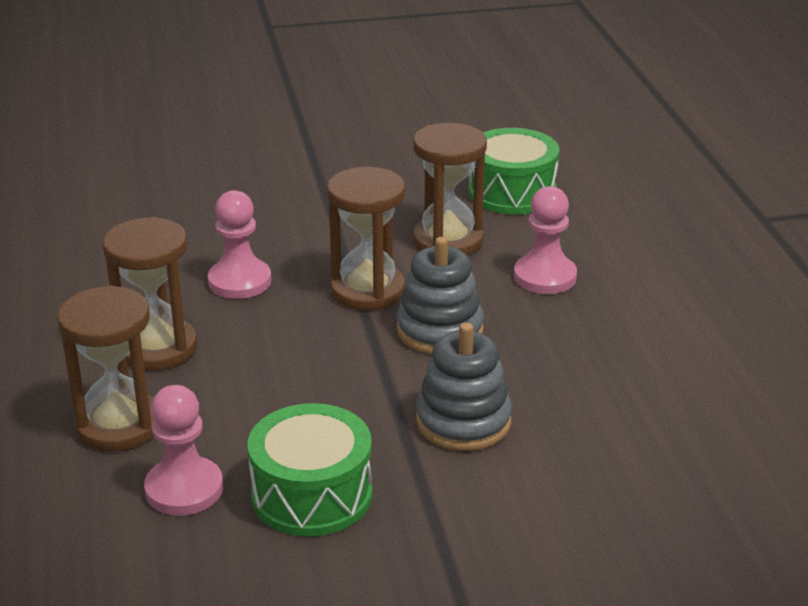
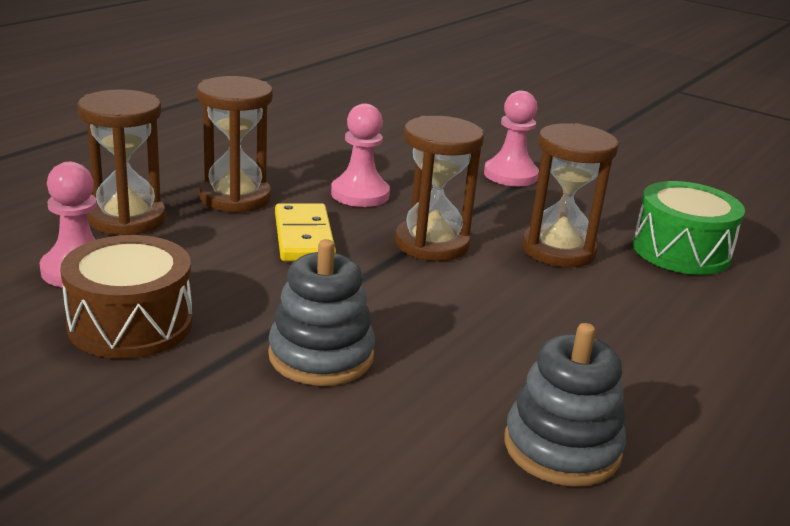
camera: 45 degrees right, 5 degrees down
green drum [247,403,372,537] -> brown drum [60,235,193,359]
grey stacking toy [397,237,484,354] -> grey stacking toy moved to [504,323,626,487]
pink pawn [514,186,577,294] -> pink pawn moved to [484,91,539,186]
none -> yellow domino [275,203,336,261]

